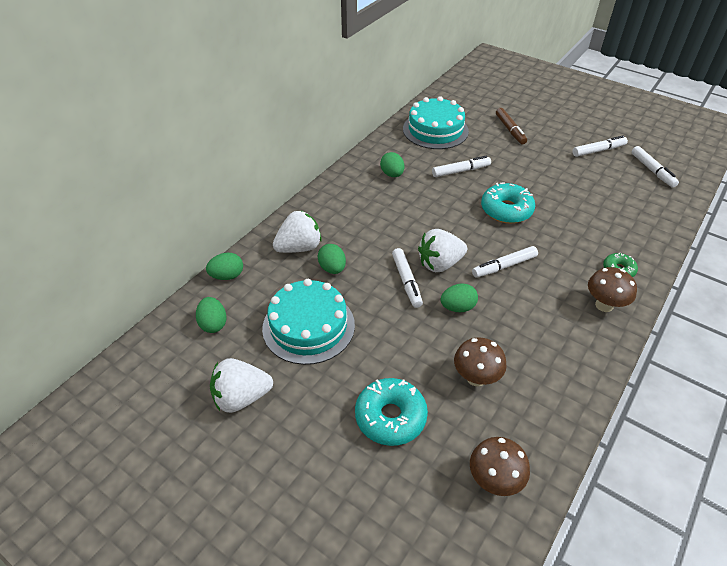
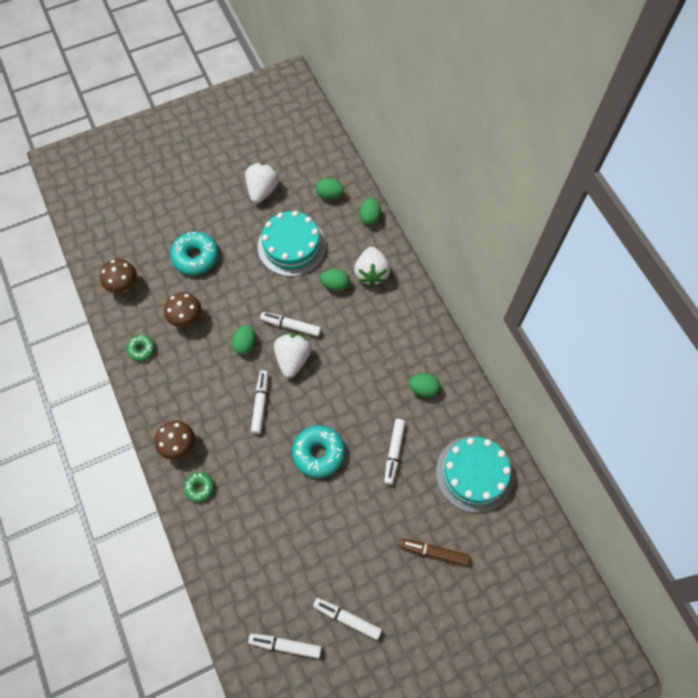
camera: 120 degrees right, 20 degrees up
white marker [572,136,628,157] -> white marker turned 105 degrees clockwise [313,598,382,640]
none -> green donut [127,335,155,361]

